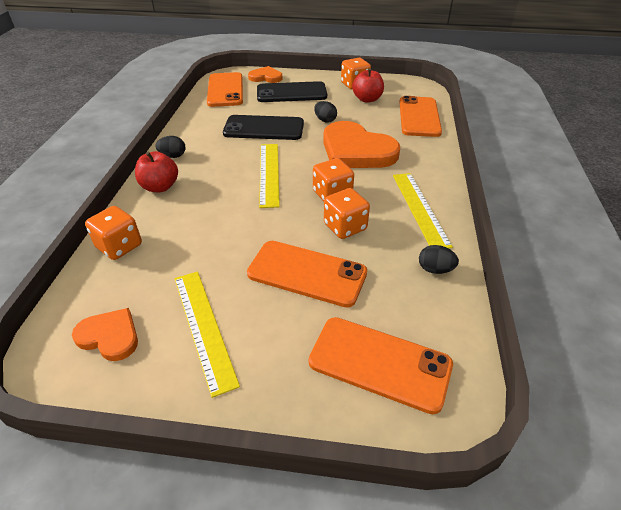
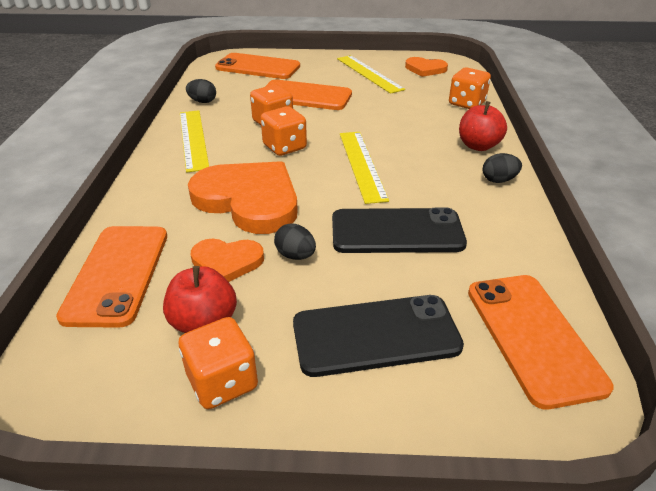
camera: 175 degrees right, 5 degrees down
orange heart [248,66,283,83] -> orange heart moved to [191,239,264,282]

